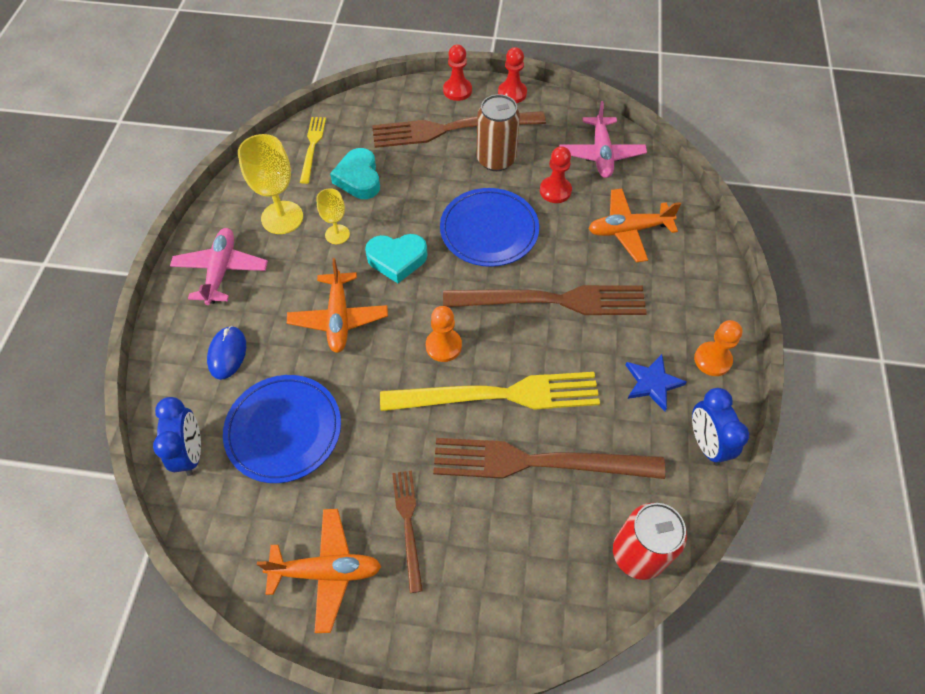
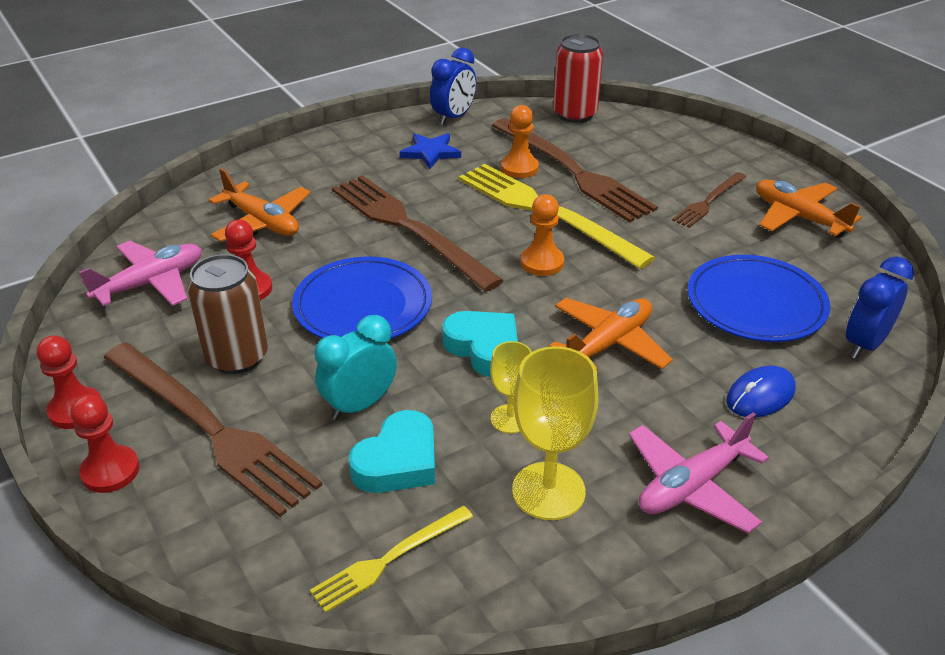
camera: 130 degrees left, 20 degrees down
orange pawn [694,320,743,376] -> orange pawn moved to [501,105,539,178]
none -> turquoise clock [314,315,397,420]

